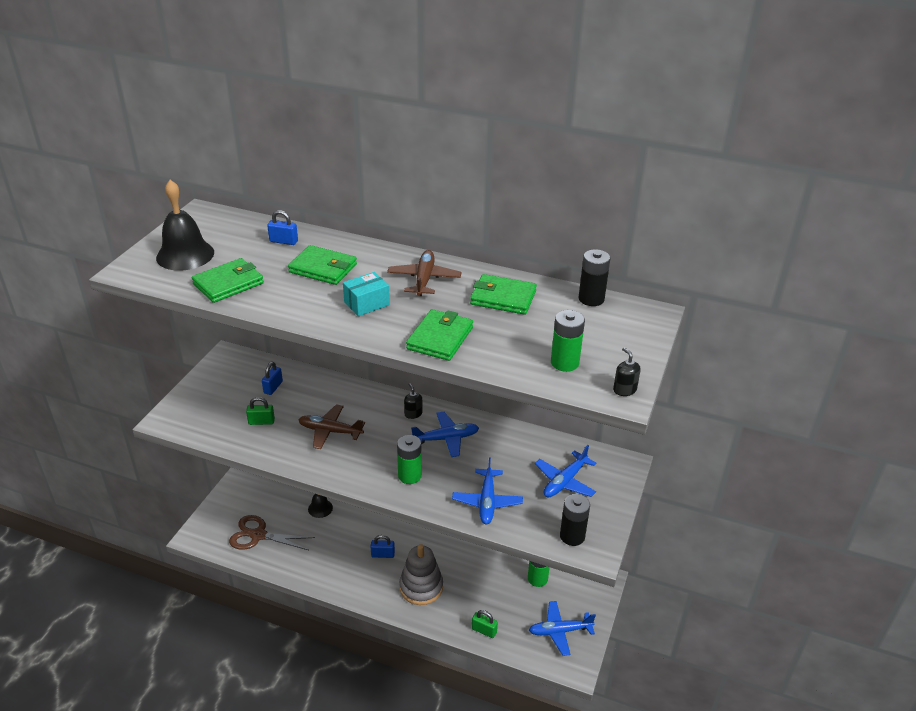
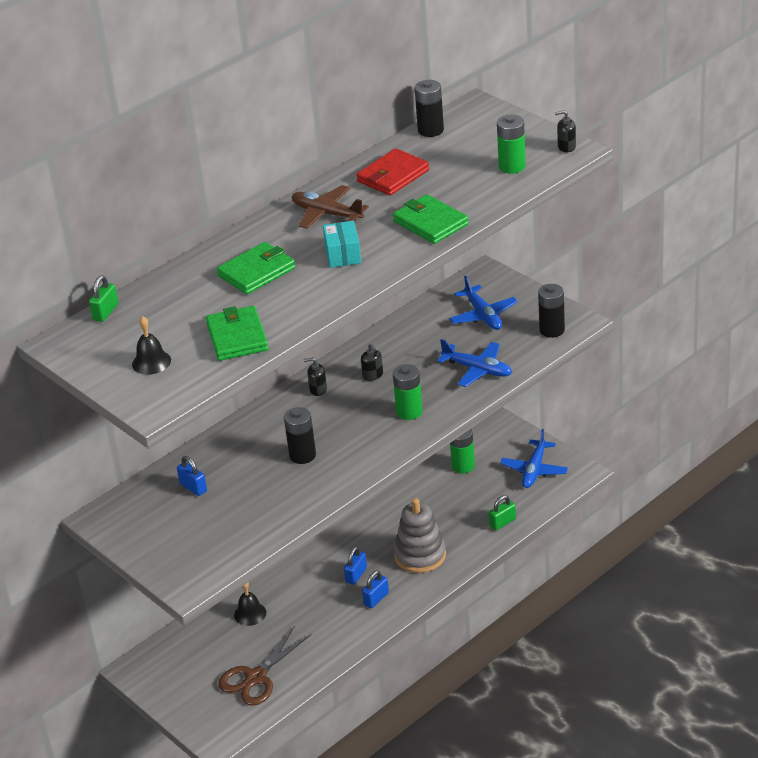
camera: 60 degrees left, 0 degrees up
black bell [156,180,214,271] -> black bell [132,316,171,375], size x0.56
green padlock [246,397,275,425] -> green padlock moved to [89,275,119,322]
blue padlock [267,210,298,245] -> blue padlock moved to [362,570,389,608]
brown plane [298,404,365,449] -> black battery [284,407,316,464]
blue plane [411,412,479,457] -> black soap dispenser [361,344,383,381]
green wallet [470,274,537,315] -> red wallet [356,148,429,196]

